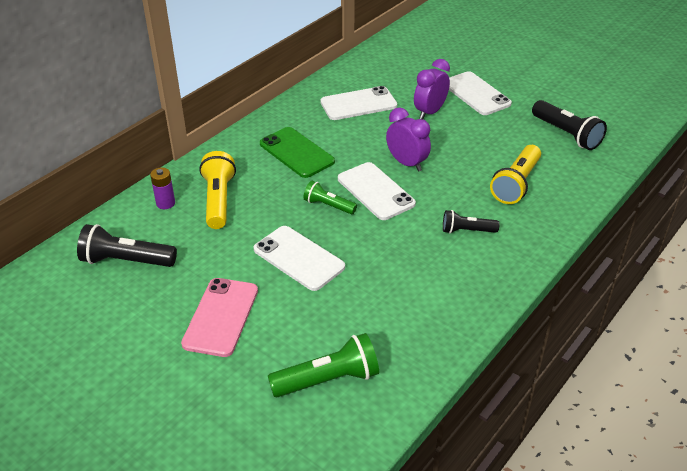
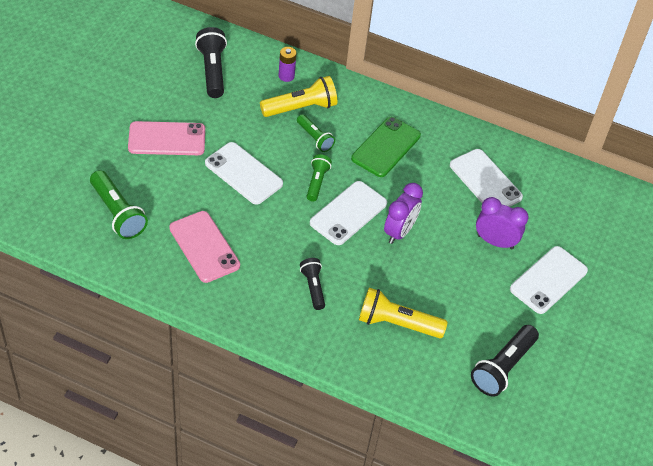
camera: 70 degrees right, 10 degrees up
white phone [253,226,345,291] -> white phone turned 75 degrees counterclockwise [205,142,283,205]
none -> pink phone [169,211,240,283]
none -> green flashlight [297,114,335,152]

